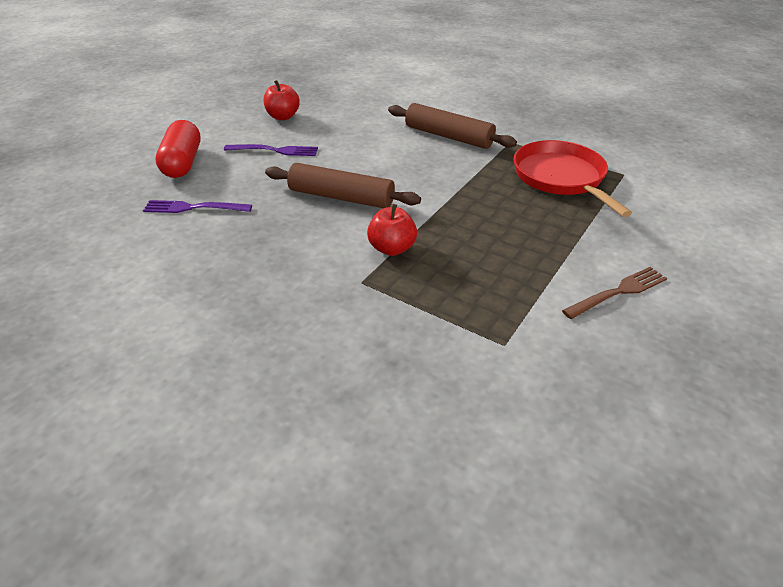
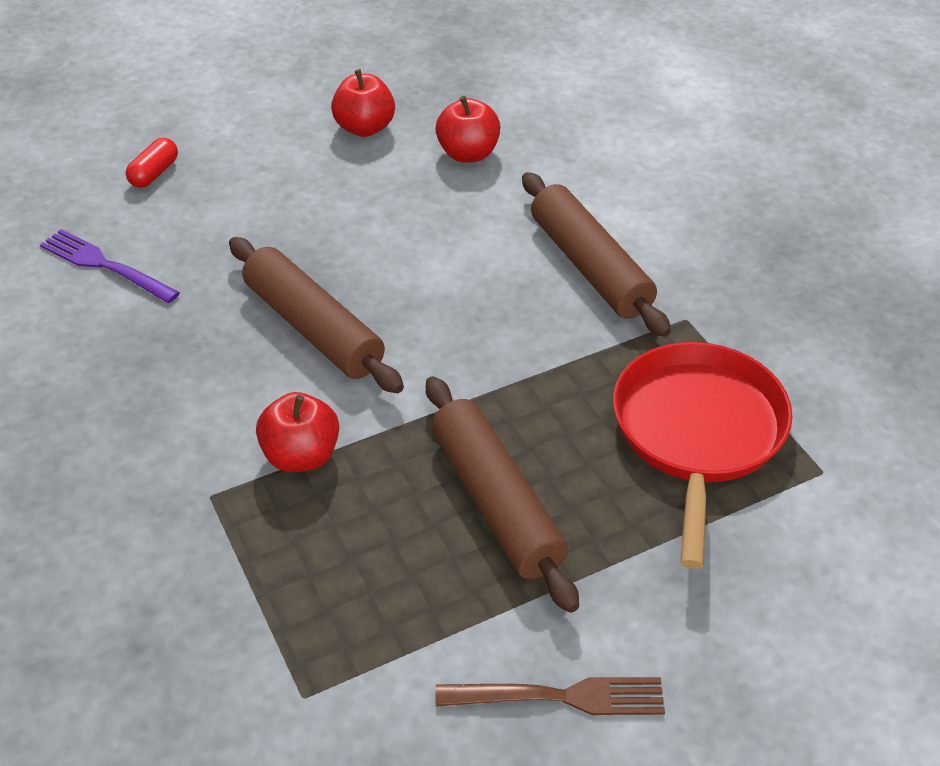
camera: 30 degrees right, 5 degrees up
red capsule [156,120,201,178] -> red capsule [126,138,178,188], size x0.51
purple fork [224,144,318,156] -> none
none -> brown rolling pin [426,376,579,613]
none -> red apple [435,96,500,163]

